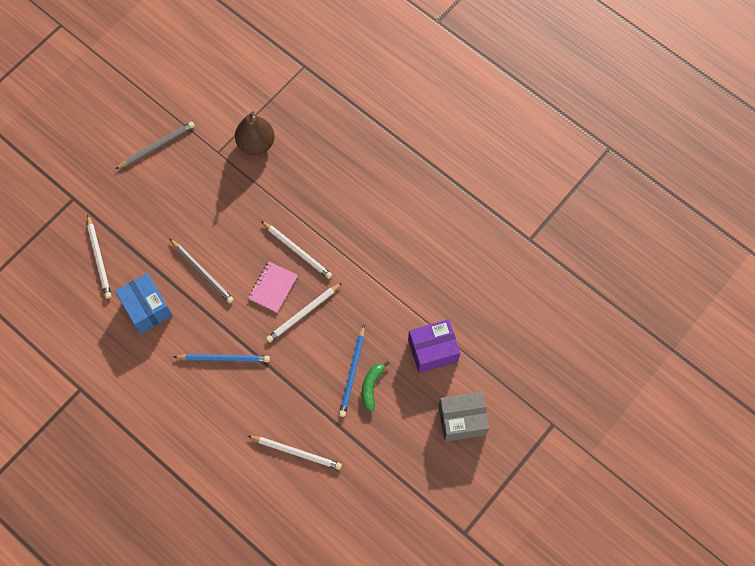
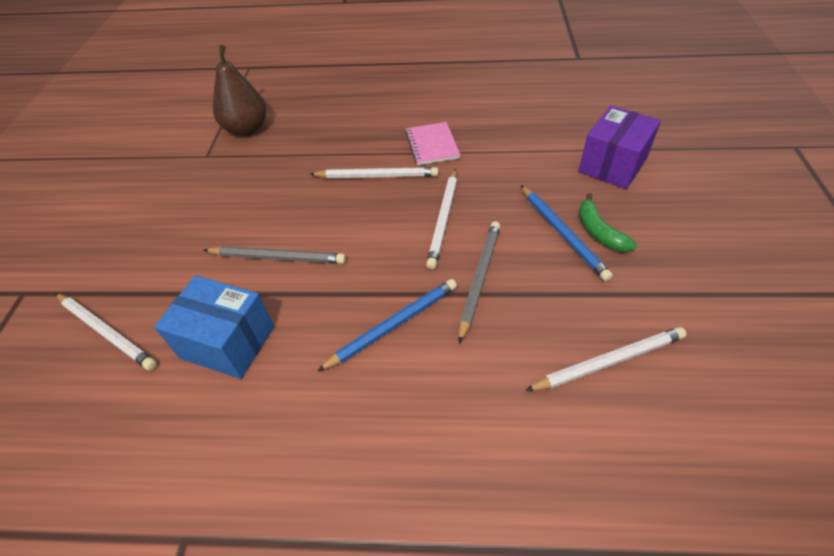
camera: 35 degrees left, 20 degrees down
grey pencil [116,122,195,169] -> grey pencil moved to [458,221,501,343]
pink notebook [248,261,298,313] -> pink notebook moved to [405,122,460,165]
grey box [438,392,489,442] -> none

